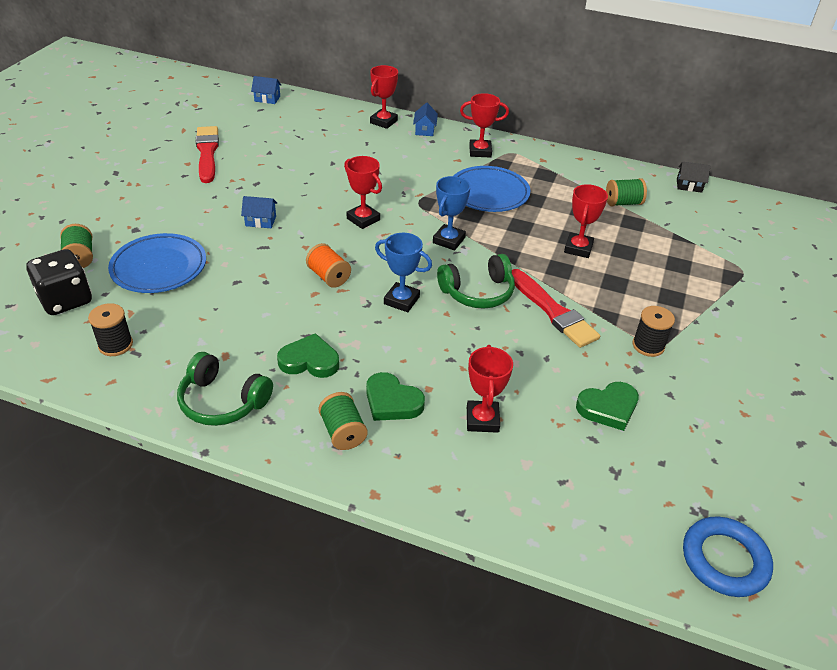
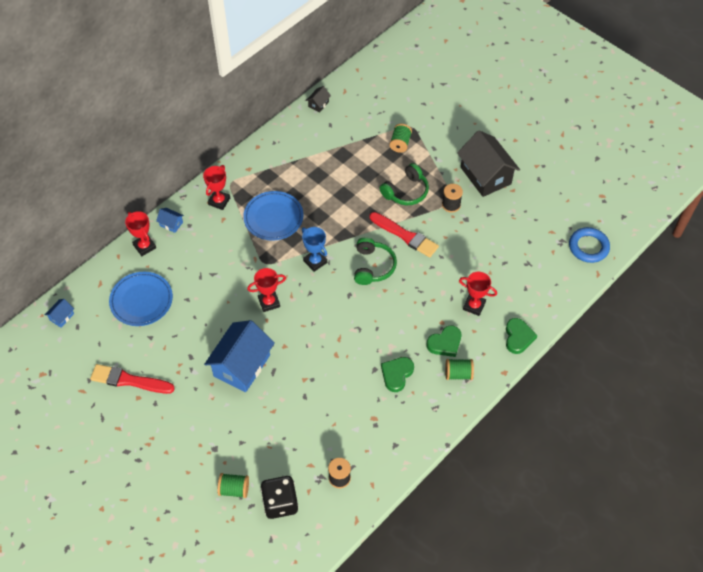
camera: 65 degrees left, 15 degrees up
blue plate [108,233,206,293] -> blue plate moved to [109,272,173,326]
green headphones [177,352,273,426] -> green headphones moved to [380,163,429,205]
blue house [241,196,277,228] -> blue house [204,320,275,392], size x2.38
orange spool [306,243,351,288] -> none
blue trophy [375,233,432,312] -> none
red brush [512,269,600,348] -> red brush turned 45 degrees clockwise [370,212,439,257]
red trophy [564,184,608,258] -> none
green heart [576,382,639,431] -> green heart moved to [506,318,538,354]
green spool [606,178,647,206] -> green spool moved to [389,124,412,153]
none -> black house [457,131,520,197]

